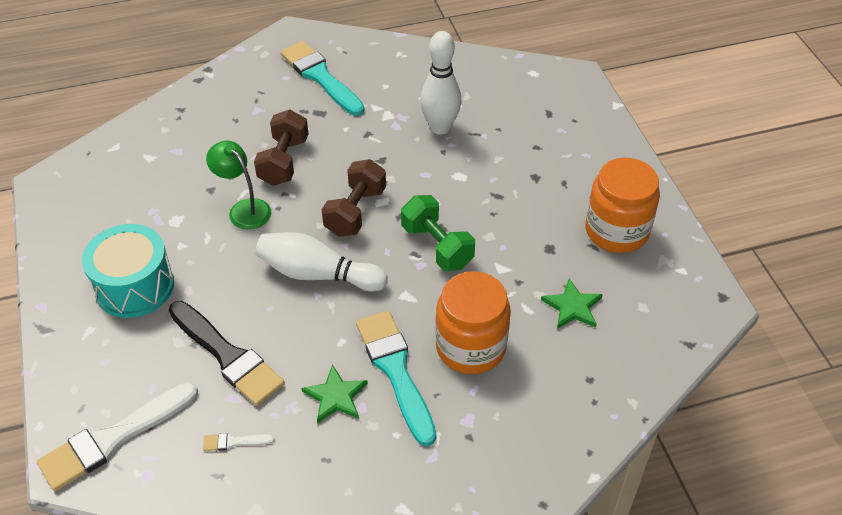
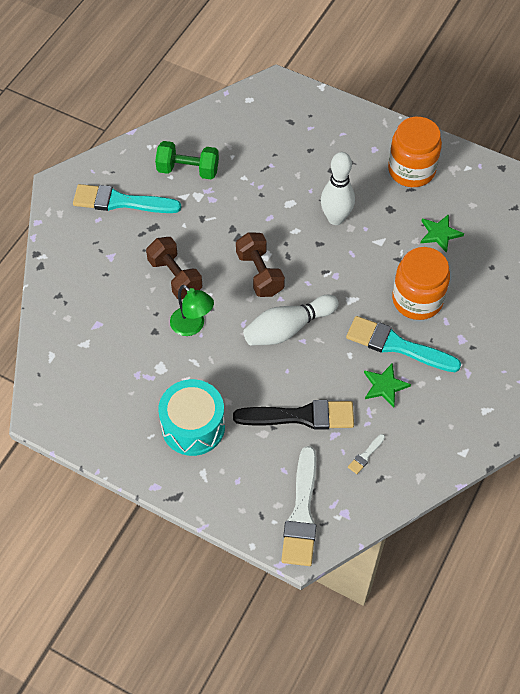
camera: 45 degrees left, 10 degrees up
green lamp [206,141,271,230] -> green lamp turned 135 degrees counterclockwise [170,285,214,336]
green dumbbell [401,195,475,271] -> green dumbbell moved to [155,141,219,179]
white bowling pin [420,31,461,135] -> white bowling pin moved to [321,152,355,225]

